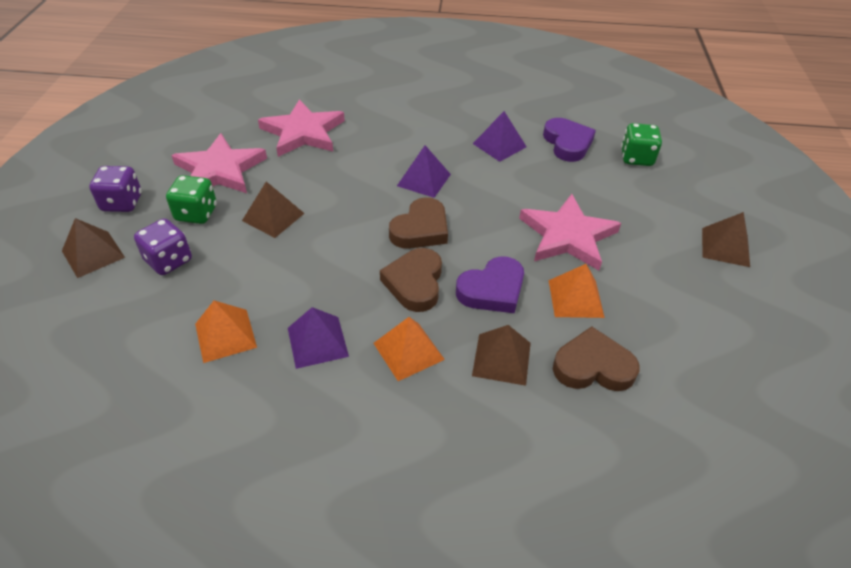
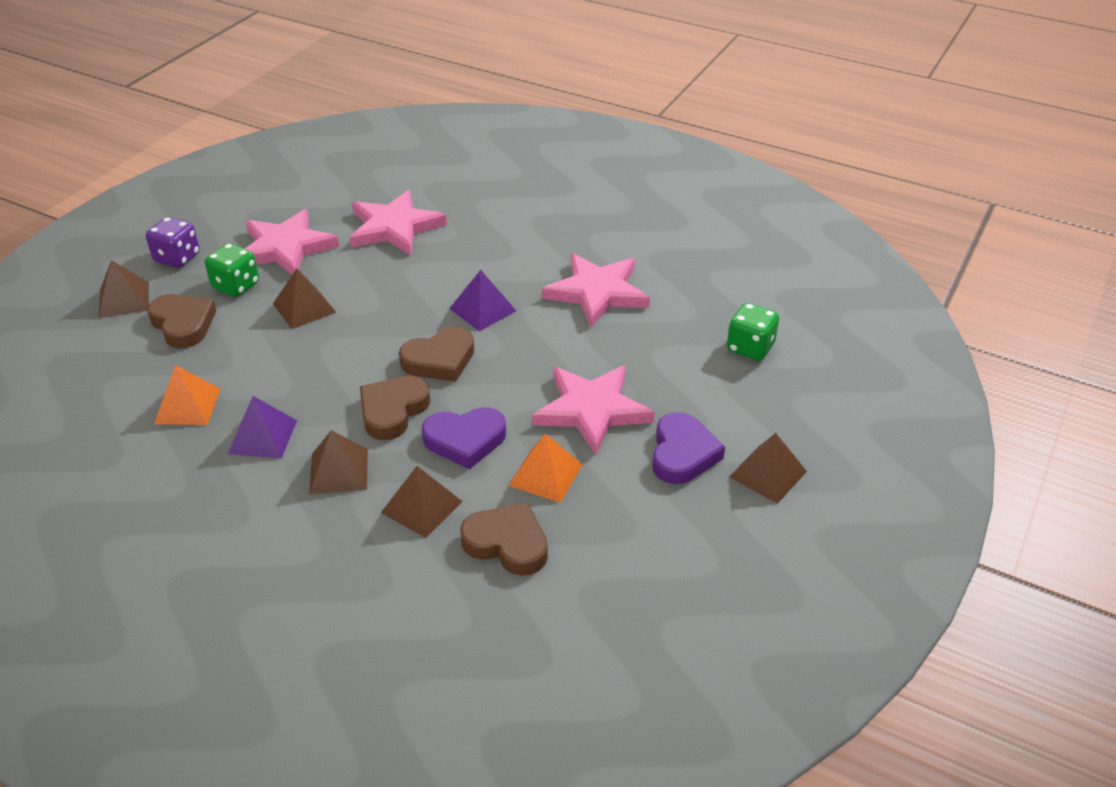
camera: 25 degrees right, 5 degrees down
purple dice [134,218,192,275] -> brown heart [147,294,216,348]
orange pyramid [373,317,445,381] -> brown pyramid [309,430,368,495]
purple pyramid [473,111,527,162] -> pink star [542,253,650,327]
purple heart [543,118,596,162] -> purple heart moved to [652,412,725,484]

